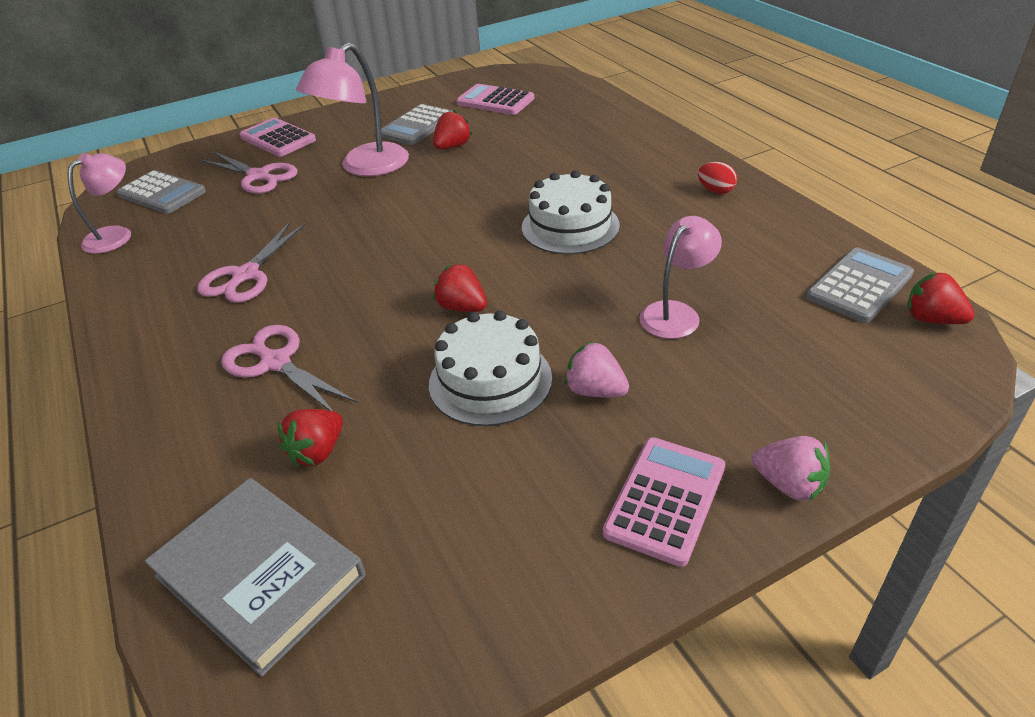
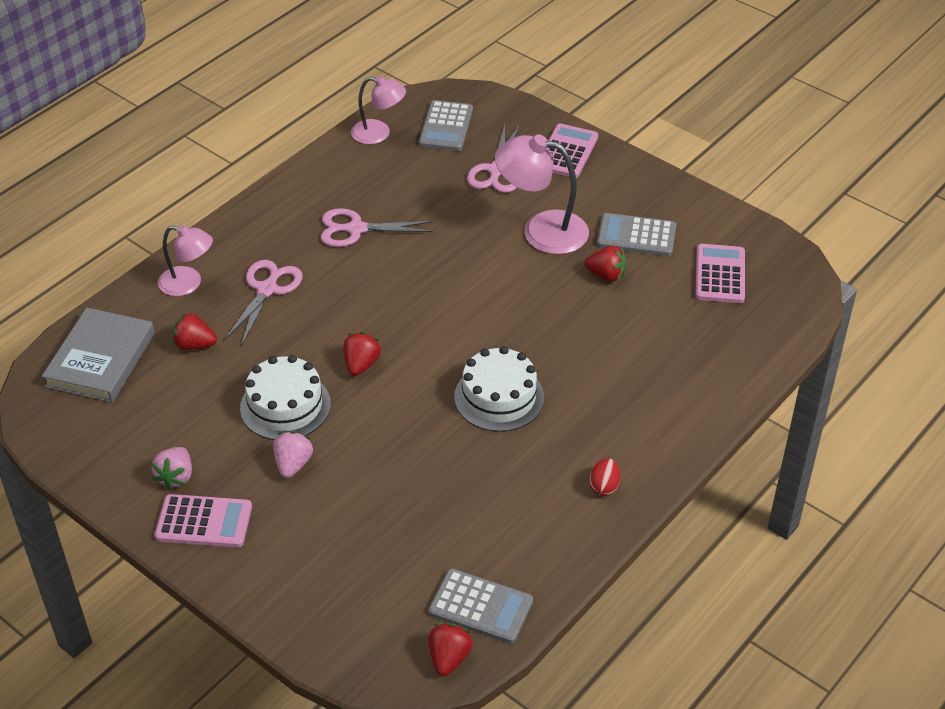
camera: 65 degrees right, 5 degrees up
pink lamp [639,216,722,339] -> pink lamp moved to [158,225,213,296]
pink strawberry [752,436,830,502] -> pink strawberry moved to [152,447,192,490]

